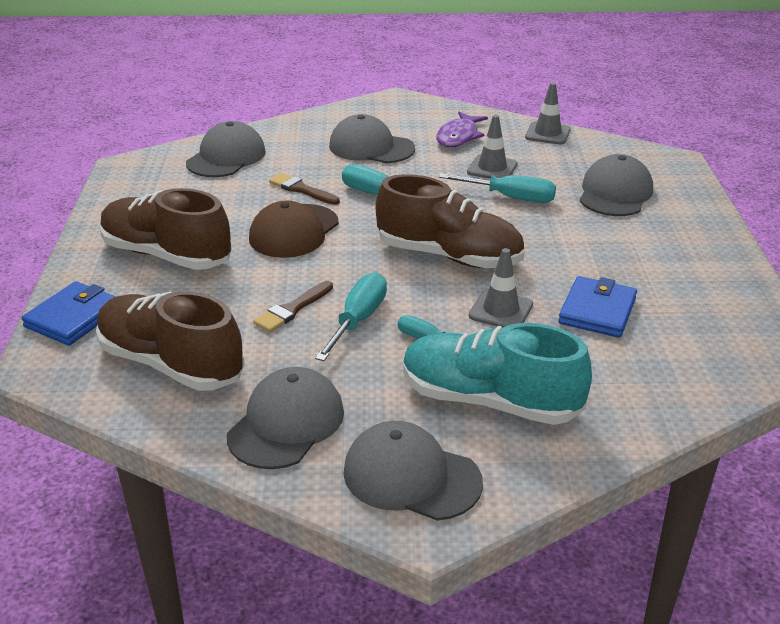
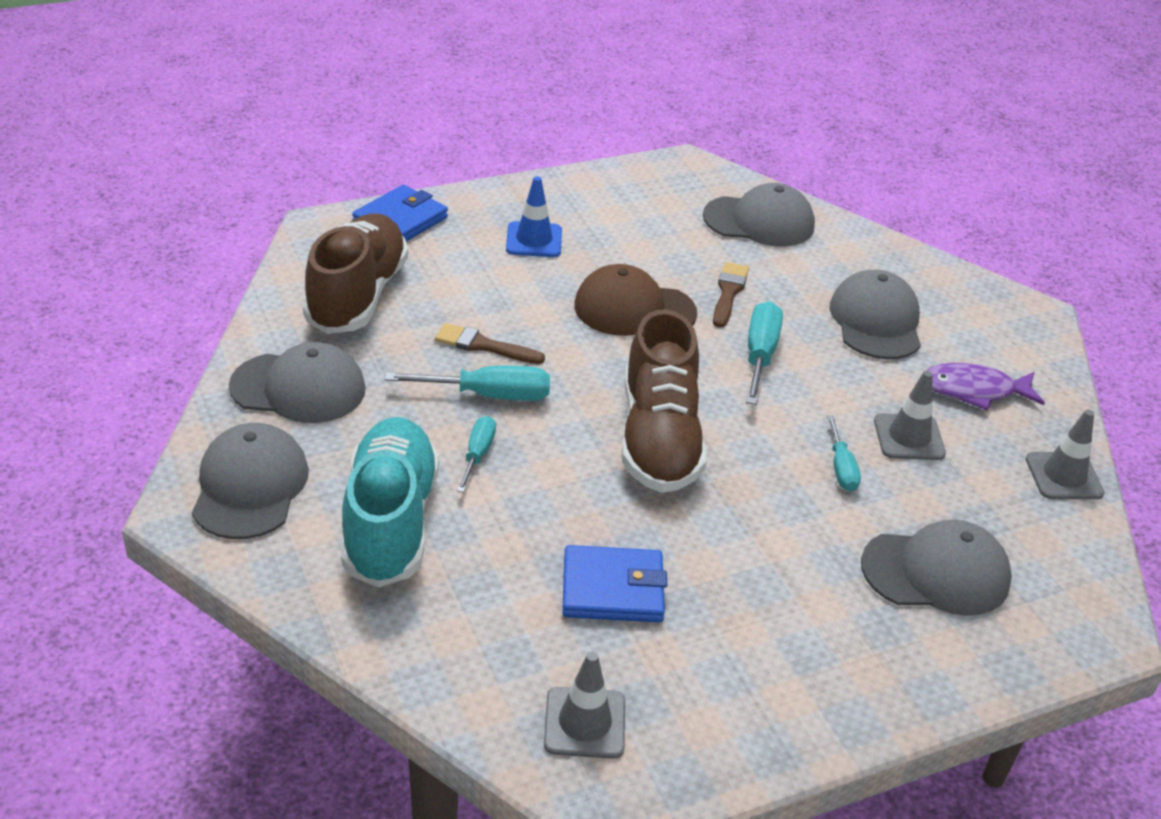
camera: 65 degrees right, 5 degrees up
blue wallet [21,281,116,346] -> blue wallet turned 60 degrees counterclockwise [352,185,448,242]
brown shoe [100,188,232,270] -> blue traffic cone [506,176,562,257]
turquoise screwdriver [439,173,556,203] -> turquoise screwdriver [827,415,861,491], size x0.62
grey traffic cone [469,248,533,328] -> grey traffic cone moved to [544,652,625,759]

